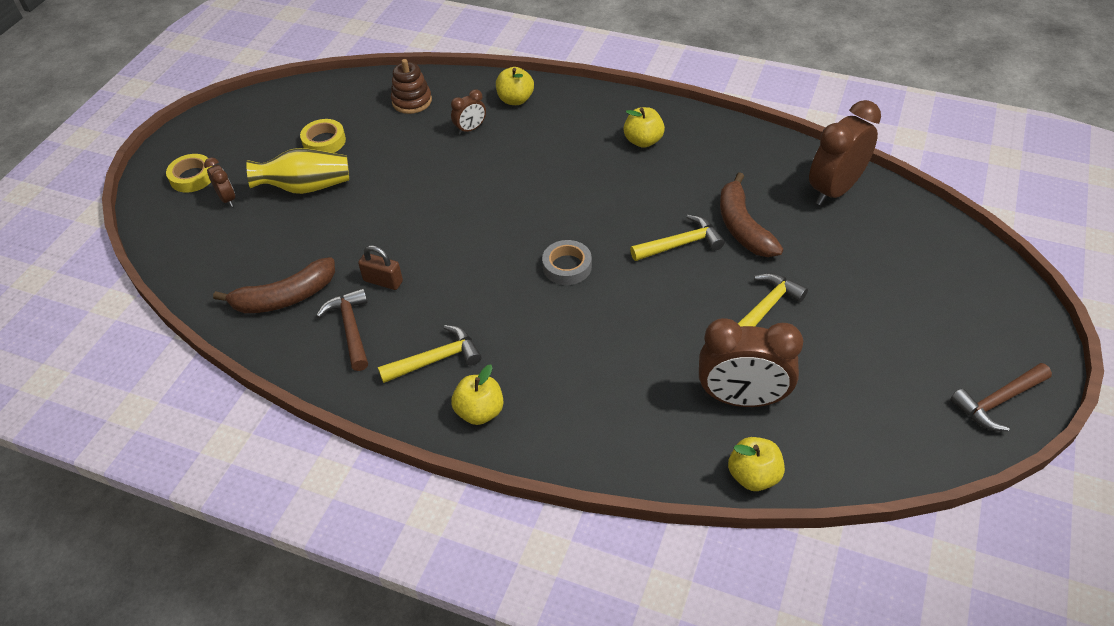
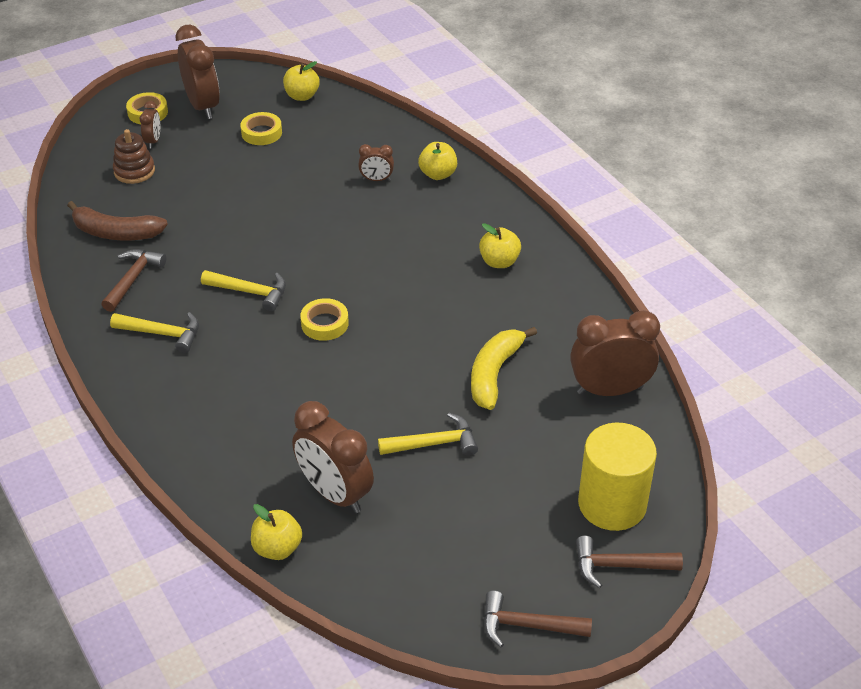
camera: 35 degrees right, 5 degrees down
yellow vase [246,148,349,194] -> none
brown padlock [358,245,403,290] -> none
brown stacking toy [391,59,432,114] -> brown stacking toy moved to [113,129,155,184]
yellow apple [451,365,503,425] -> yellow apple moved to [283,61,320,101]
grey tape [542,240,592,285] -> yellow tape [300,298,349,341]
yellow hammer [630,215,725,261] -> yellow hammer moved to [201,270,286,311]
brown banana [720,172,783,257] -> yellow banana [471,327,537,410]
none -> brown clock [176,25,220,119]
none -> brown hammer [576,535,683,588]
none -> yellow cylinder [578,423,657,531]

